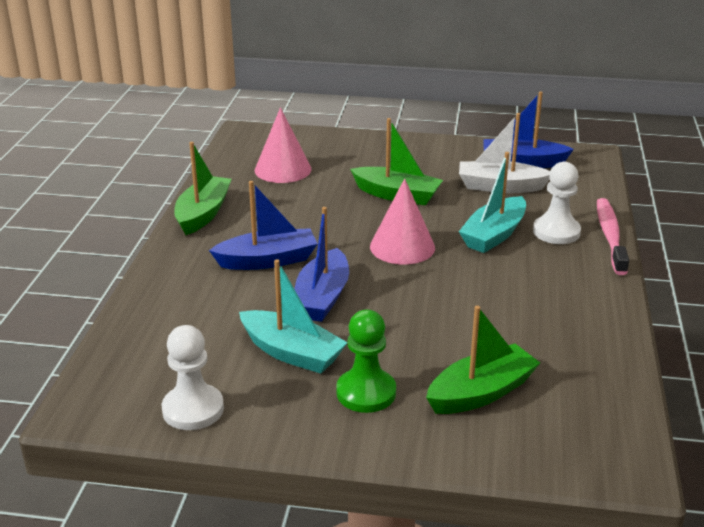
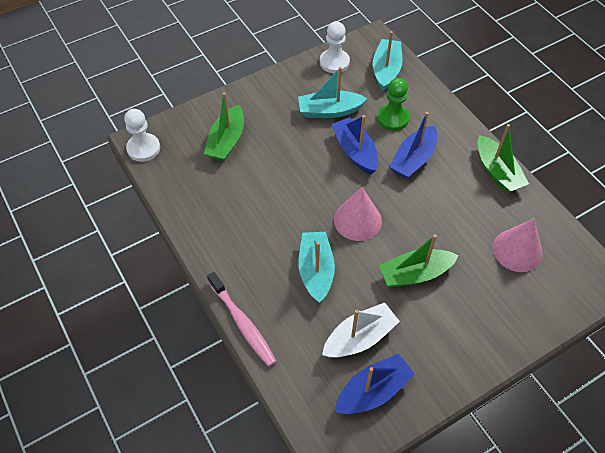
camera: 140 degrees right, 25 degrees up
green pawn [336,310,396,413] -> green pawn moved to [377,78,410,131]
white pawn [533,162,581,244] -> white pawn moved to [124,109,160,162]
none -> turquoise boat [373,31,403,91]

